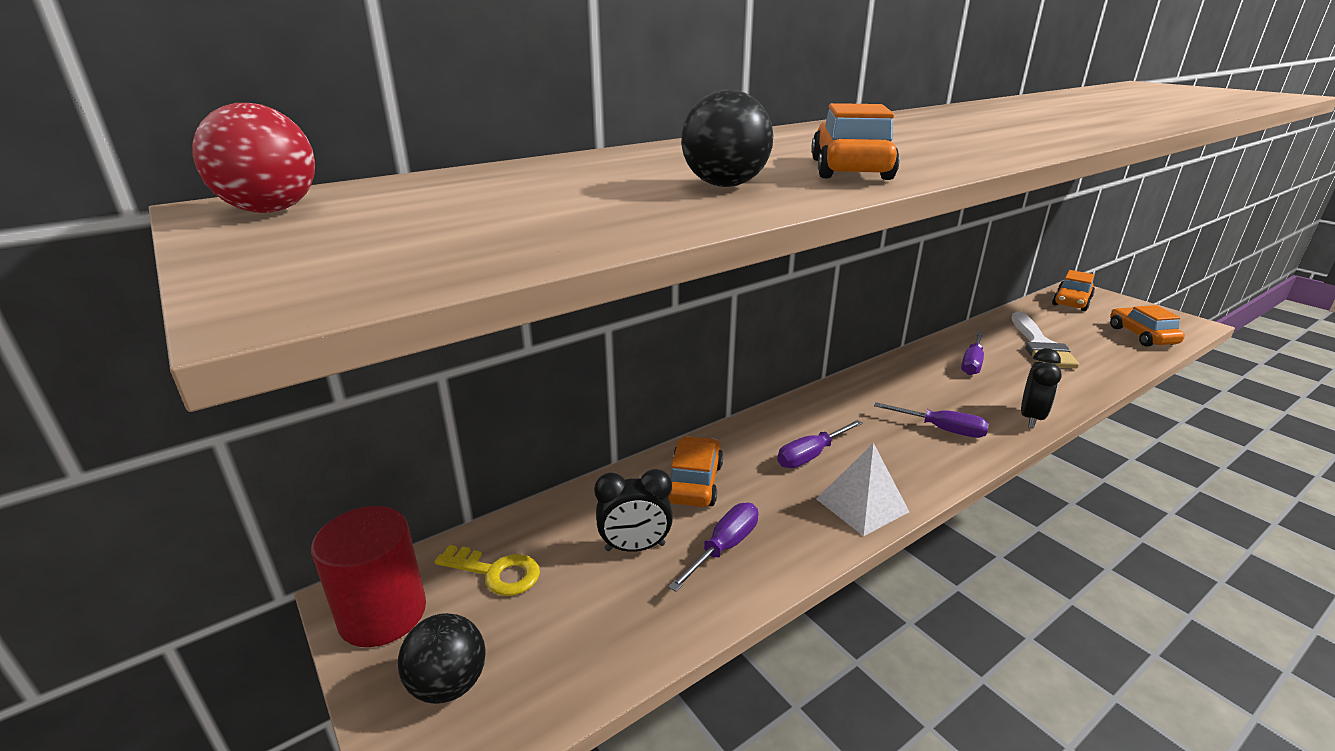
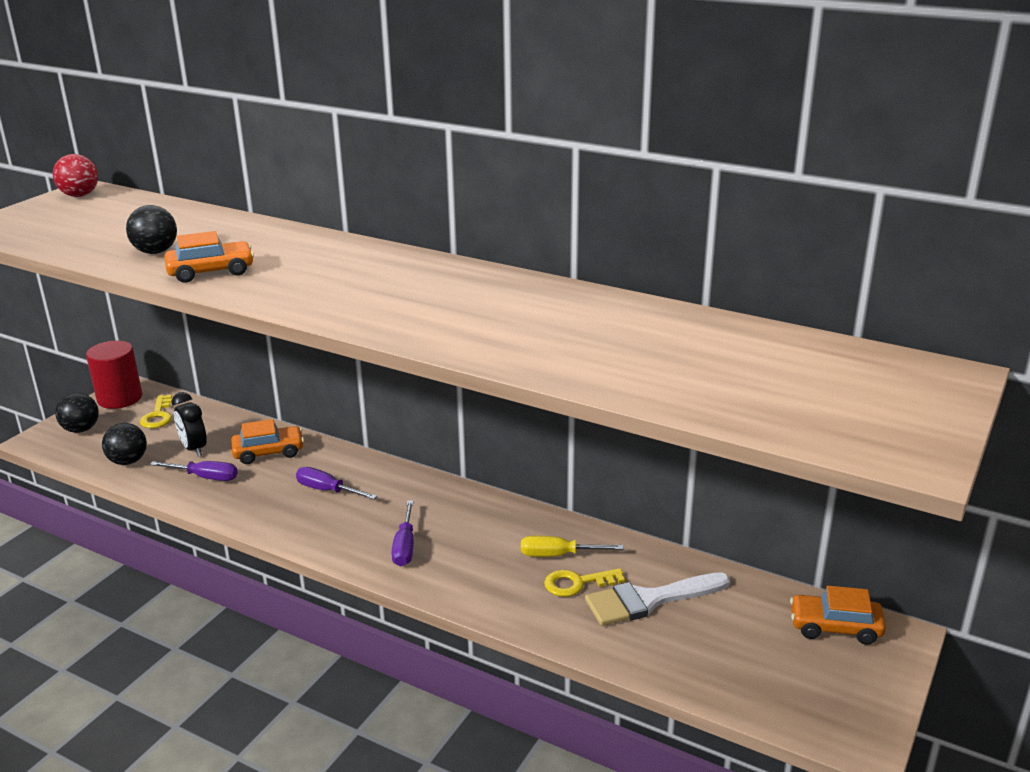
camera: 65 degrees right, 0 degrees up
white pyramid [816,443,909,536] -> none
purple screwdriver [961,332,984,375] -> yellow screwdriver [521,536,624,557]
black clock [1021,348,1061,428] -> none
orange car [1110,305,1185,347] -> none
none -> black ball [102,423,147,465]
none -> yellow key [544,568,625,597]

